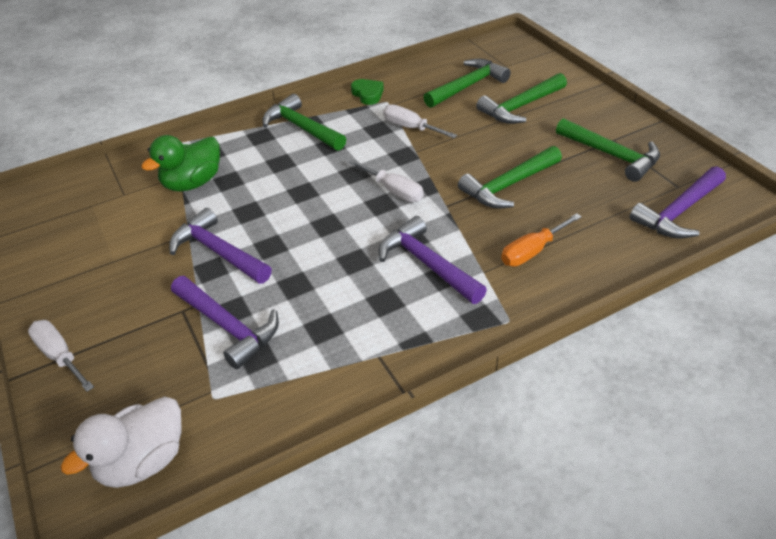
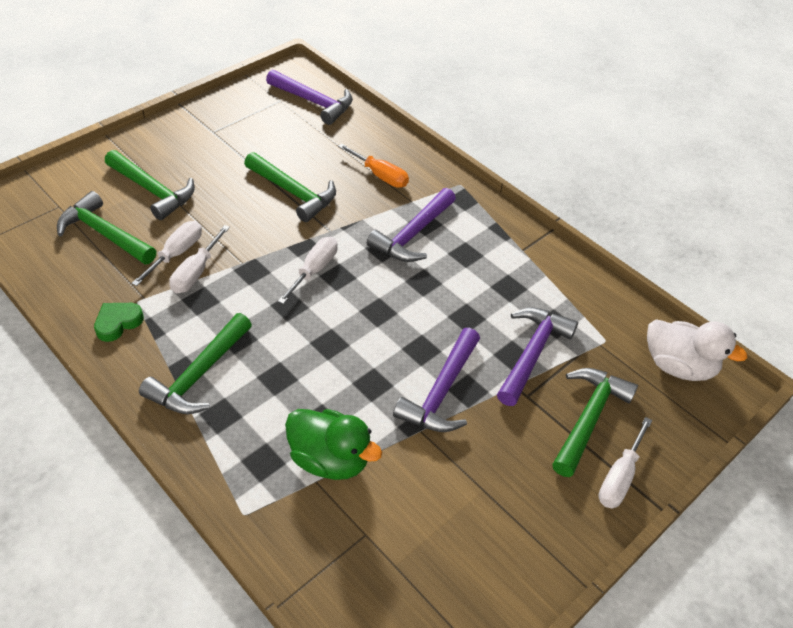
camera: 110 degrees left, 5 degrees up
green hammer [556,118,660,182] -> green hammer moved to [552,368,638,477]
none -> white screwdriver [131,221,202,286]

